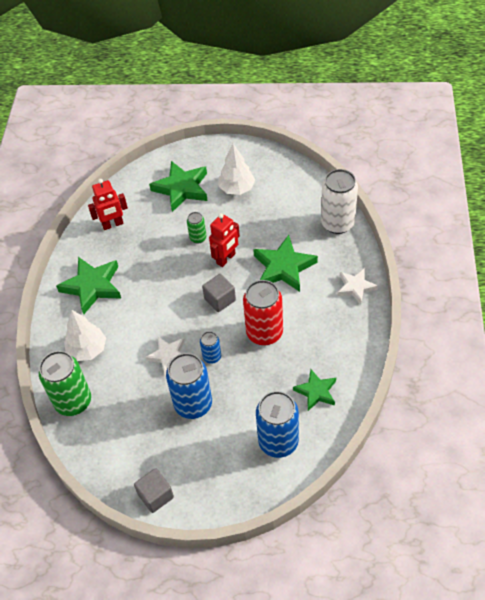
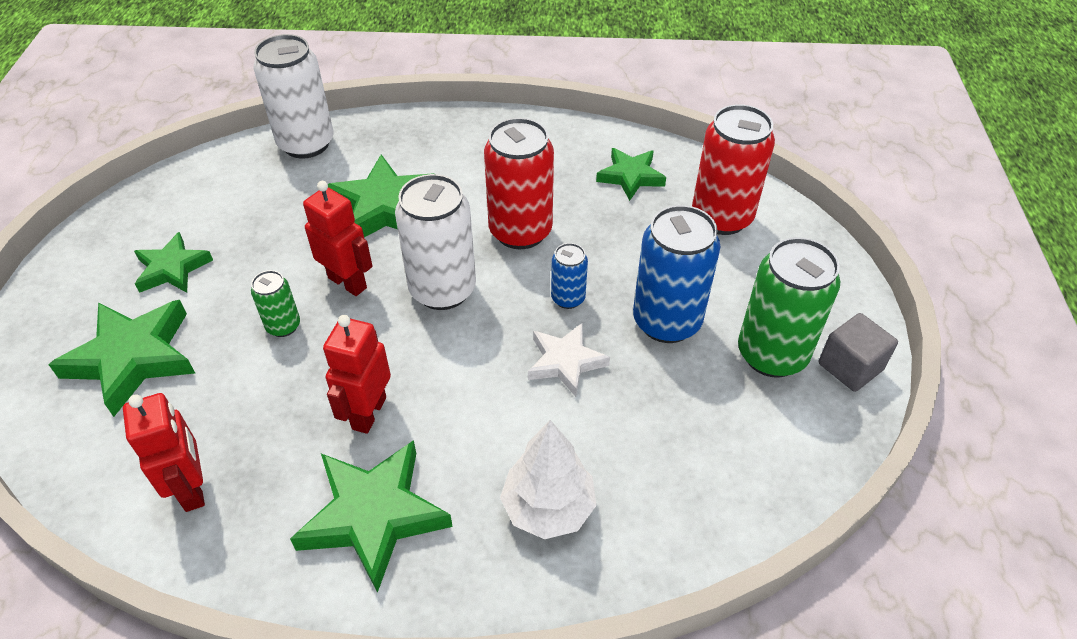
camera: 95 degrees left, 5 degrees down
green can [39,351,91,416] -> green can moved to [738,237,840,378]
grey cube [202,274,236,312] -> white can [395,174,476,310]
white tree [218,144,255,195] -> green star [134,232,213,293]
blue can [256,391,299,458] -> red can [692,104,775,235]
white star [337,268,378,305] -> none
none -> red robot [323,315,391,434]

